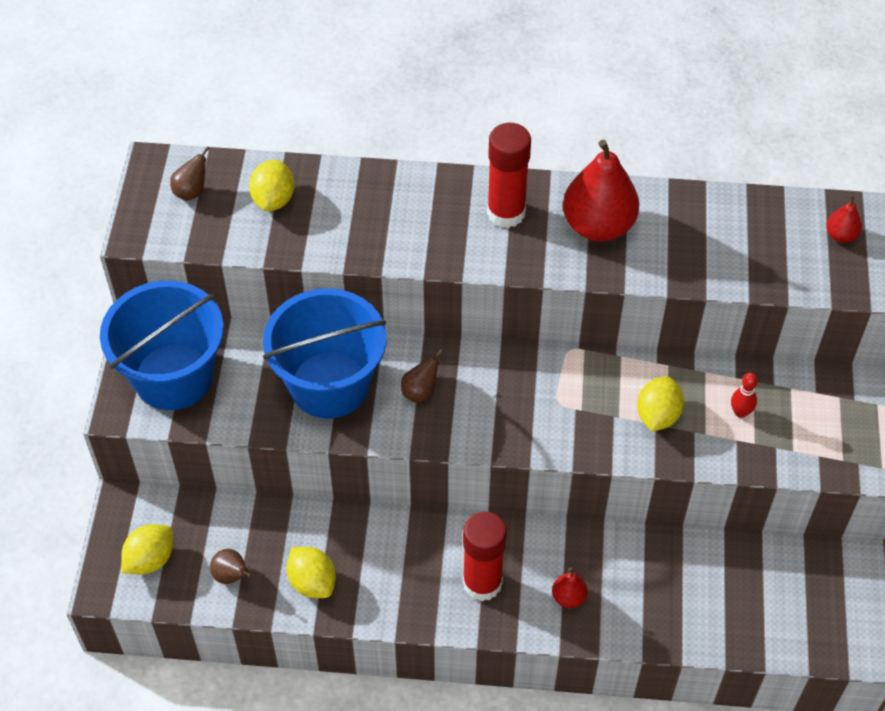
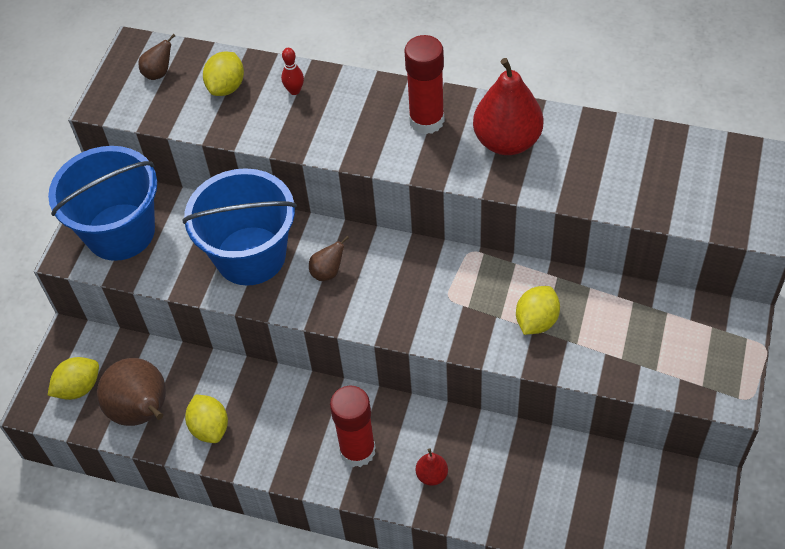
camera: 15 degrees right, 0 degrees up
brown pear [210,549,252,584] -> brown pear [97,358,166,426], size x2.17
red bowling pin [731,373,758,418] -> red bowling pin moved to [281,48,304,95]
red pear [826,195,862,243] -> none

